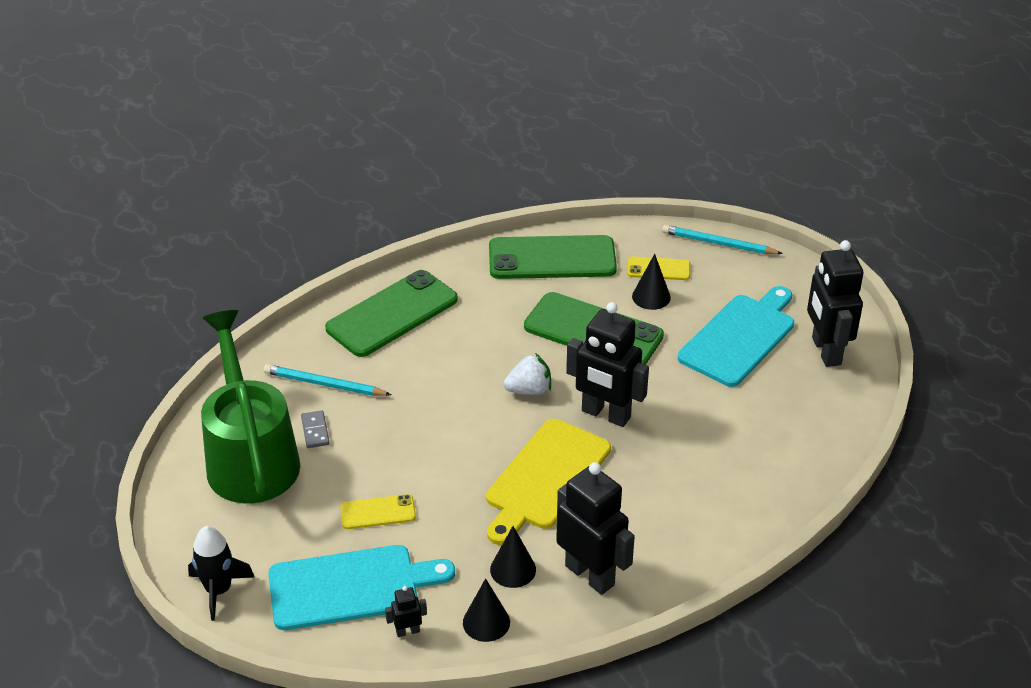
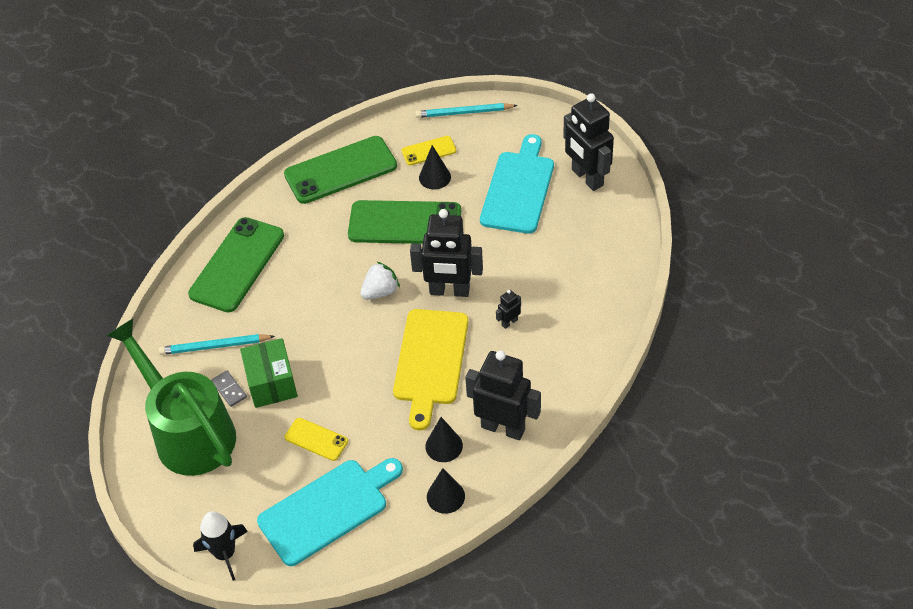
camera: 20 degrees left, 10 degrees up
yellow phone [341,494,416,529] -> yellow phone turned 60 degrees clockwise [285,418,348,461]
black robot [385,586,427,637] -> black robot moved to [496,290,521,329]
none -> green box [240,338,298,408]

